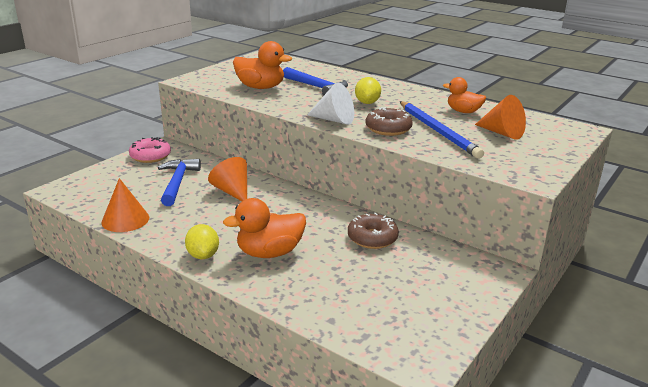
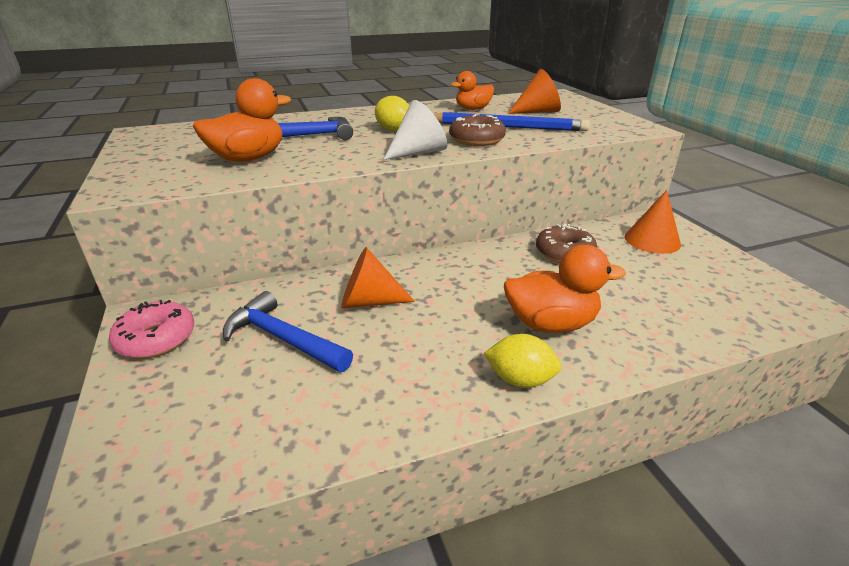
camera: 55 degrees left, 5 degrees up
orange cone [101,178,149,232] -> orange cone moved to [625,190,681,254]
orange duck [223,198,306,258] -> orange duck turned 105 degrees counterclockwise [504,245,626,333]

